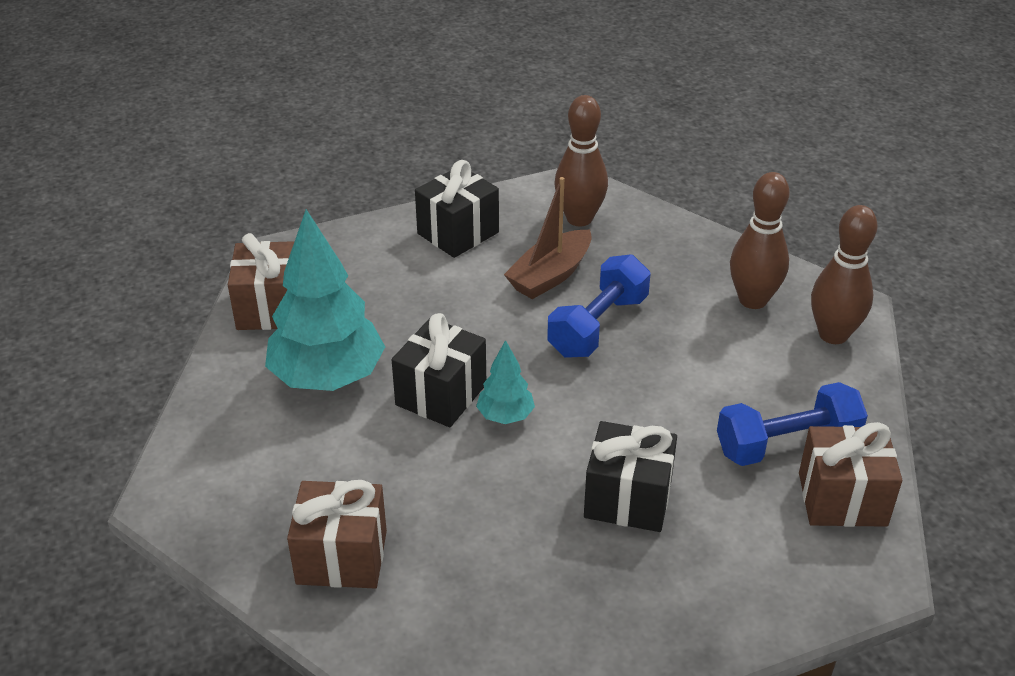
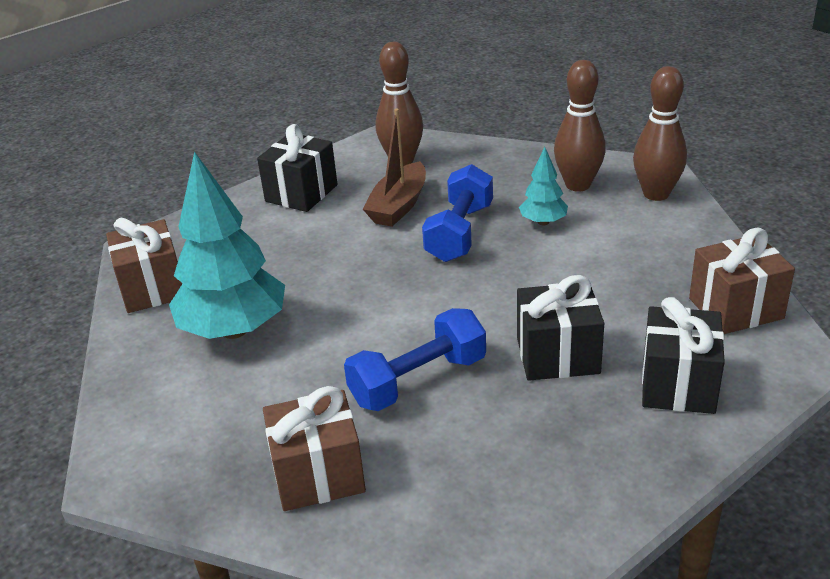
camera: 15 degrees left, 5 degrees down
black gift [392,313,486,427] -> black gift moved to [642,297,725,414]
turquoise tree [476,340,535,424] -> turquoise tree moved to [519,147,568,225]
blue dumbbell [717,382,868,466] -> blue dumbbell moved to [344,308,486,411]

